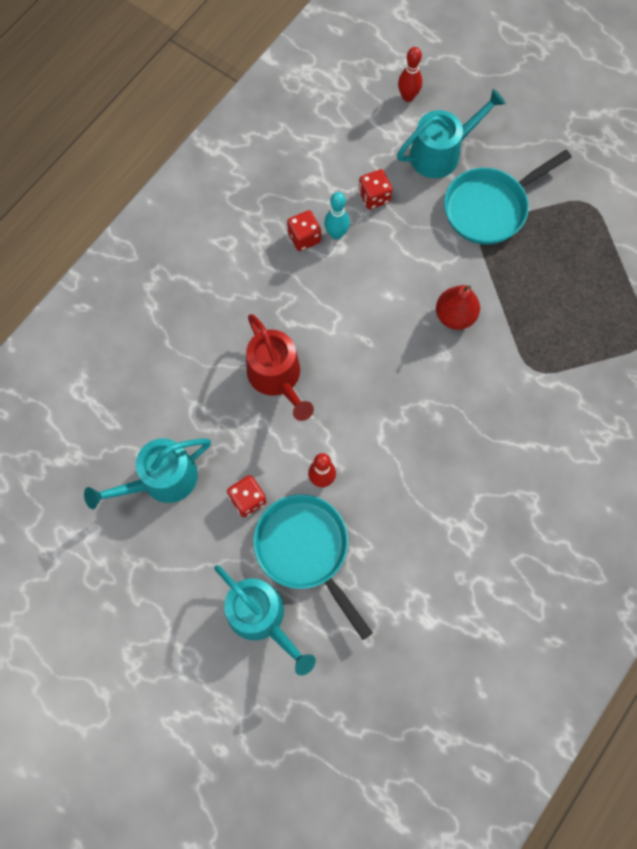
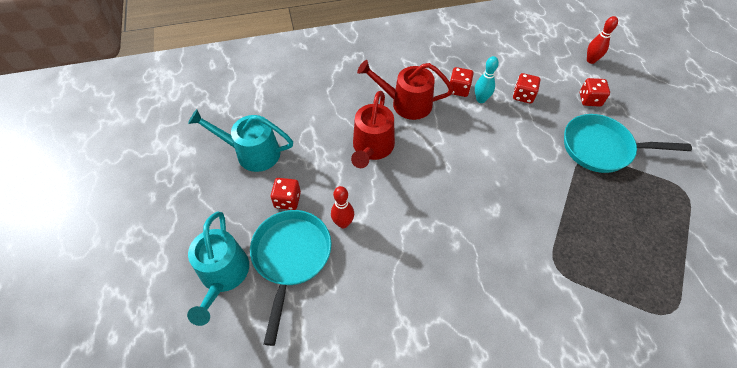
camera: 40 degrees right, 15 degrees down
turquoise watering can [397,89,506,178] -> red dice [580,78,610,107]
red pear [436,285,480,330] -> none
none -> red watering can [357,60,453,120]

